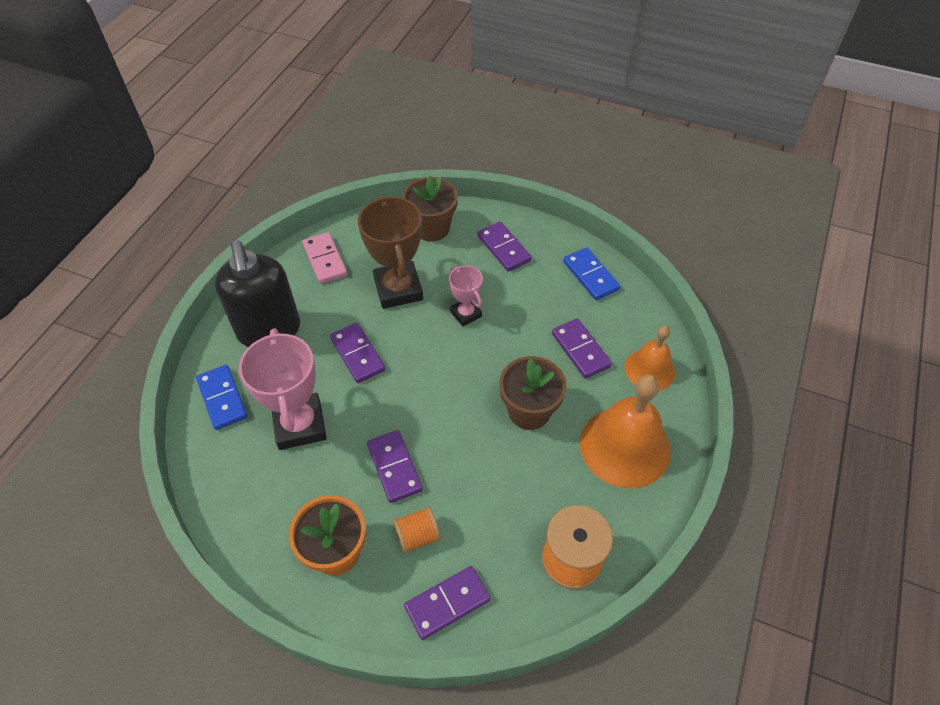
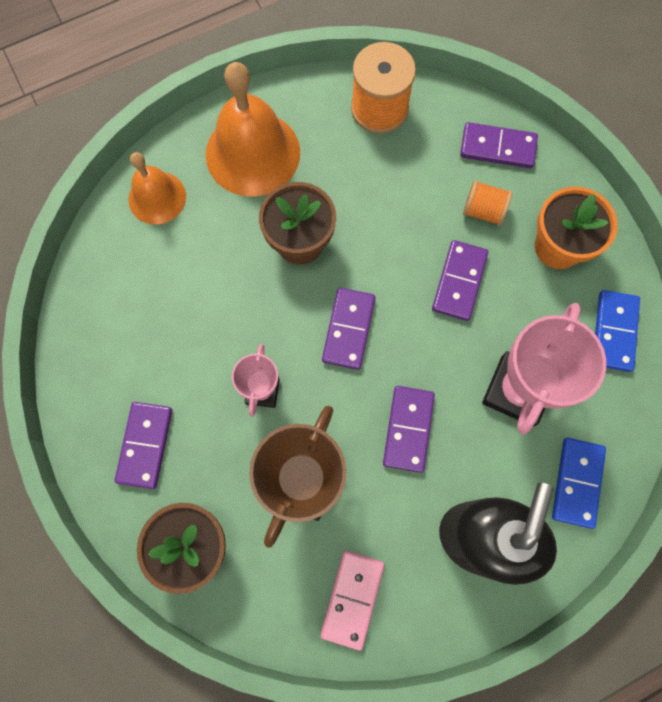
camera: 140 degrees left, 20 degrees up
purple domino [552,318,612,379] -> purple domino moved to [322,288,375,370]
blue domino [563,247,620,300] -> blue domino moved to [595,290,640,372]

